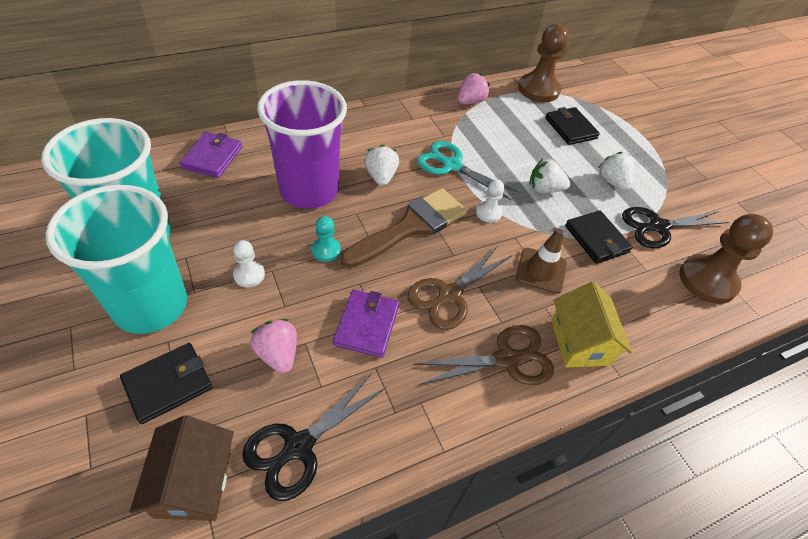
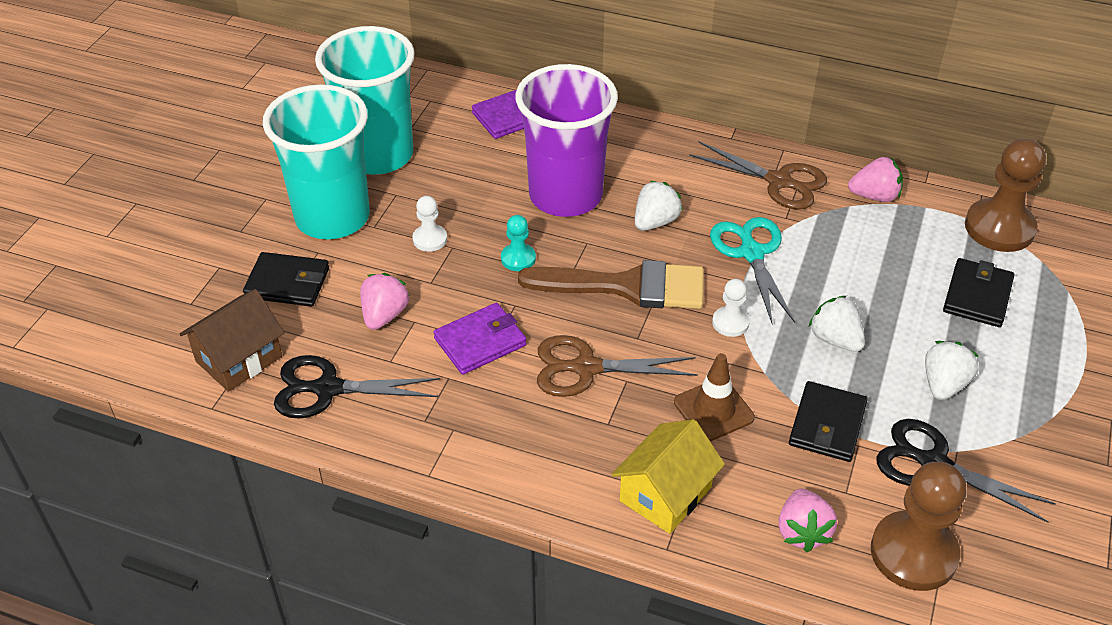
camera: 50 degrees right, 5 degrees down
brown scissors [414,325,554,385] -> brown scissors moved to [689,141,827,210]
none -> pink strawberry [778,488,837,552]

